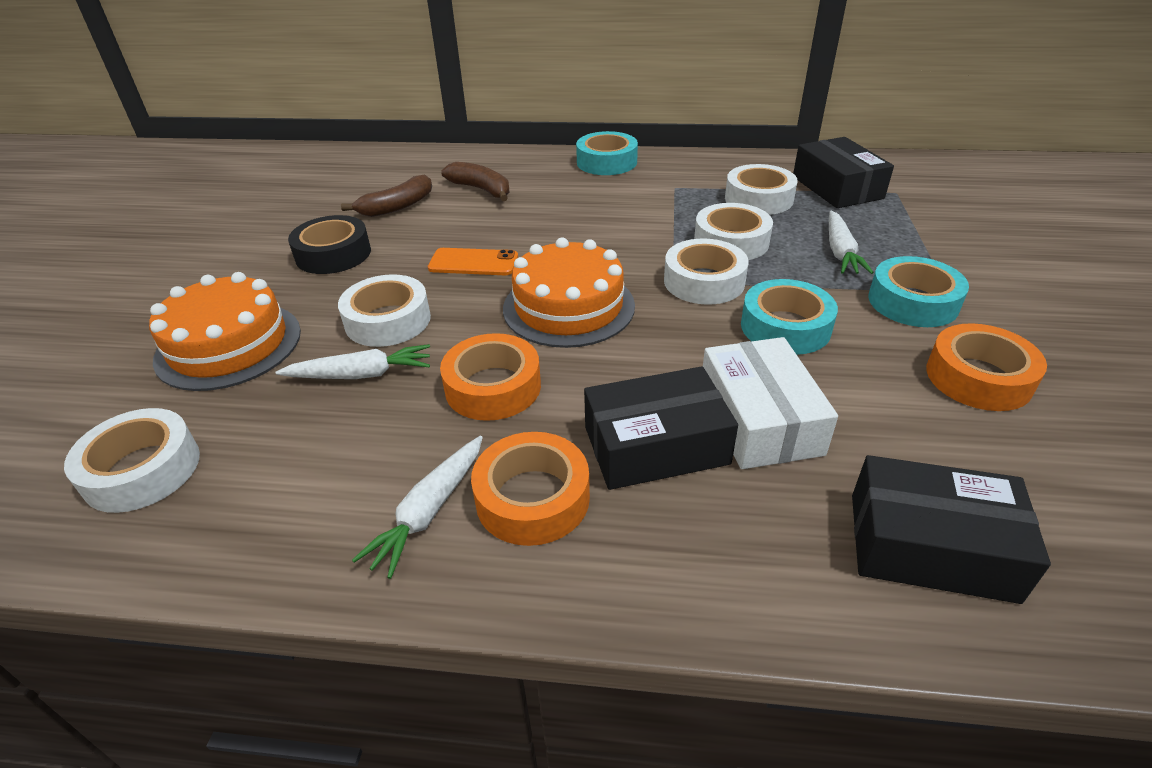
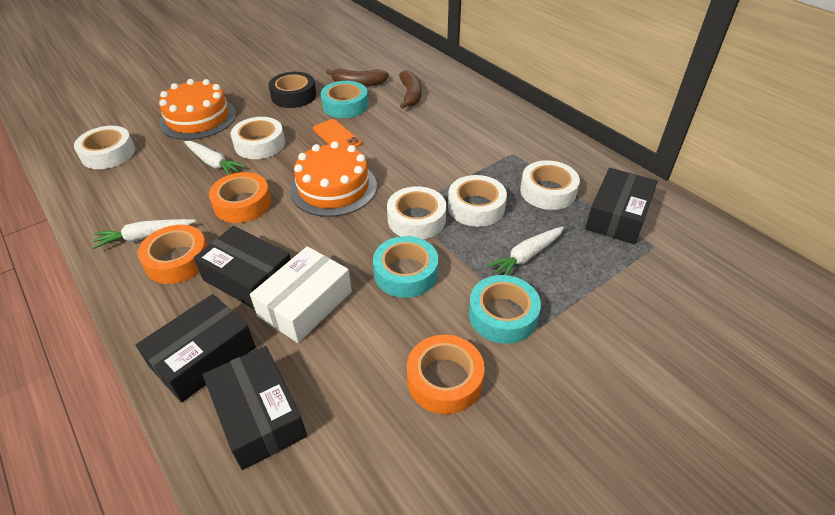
camera: 45 degrees right, 5 degrees up
turquoise tape [576,131,638,175] -> turquoise tape moved to [321,81,368,118]
none -> black box [136,294,256,403]

